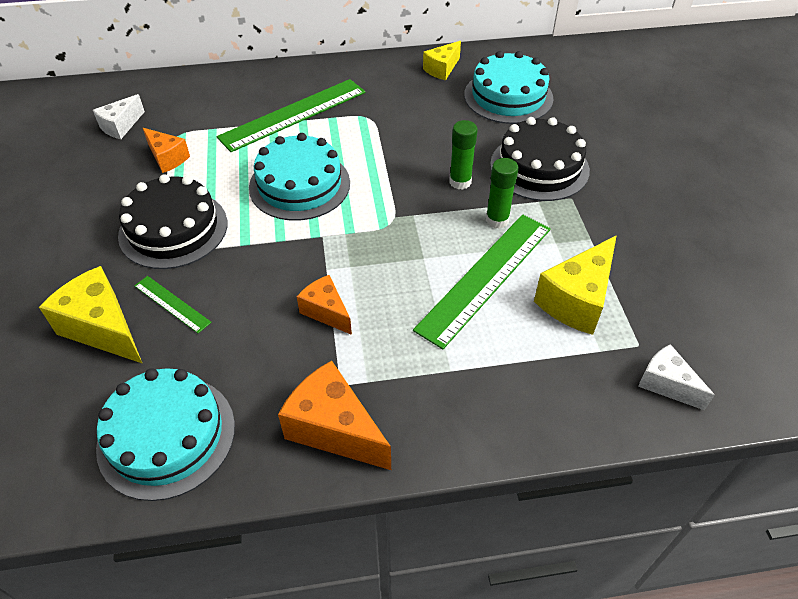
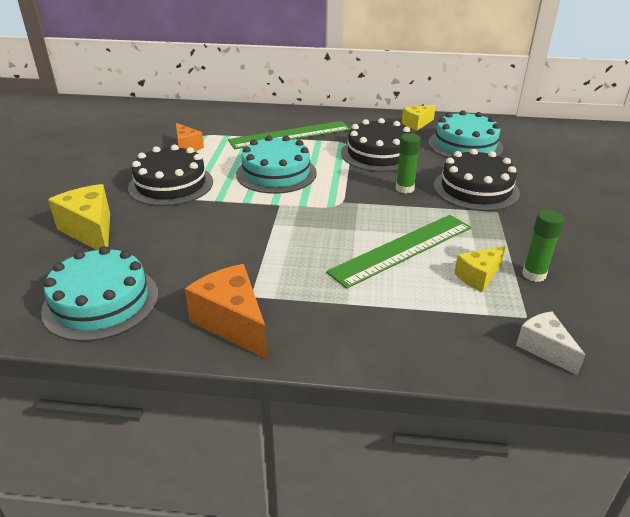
camera: 15 degrees right, 15 degrees down
white cheese [93,94,145,139] -> none
green ruler [134,276,212,334] -> none
orange cheese [297,275,352,335] -> none
green glue stick [486,158,519,229] -> green glue stick moved to [522,210,564,282]
yellow cheese [534,235,617,335] -> yellow cheese [454,246,505,292], size x0.61
none -> black cake [341,118,411,172]

